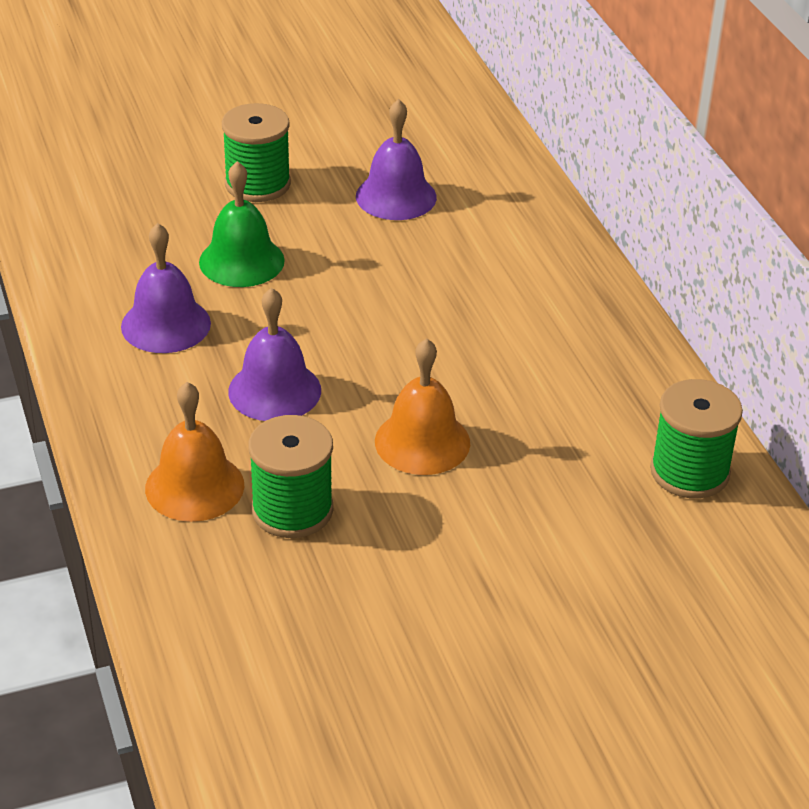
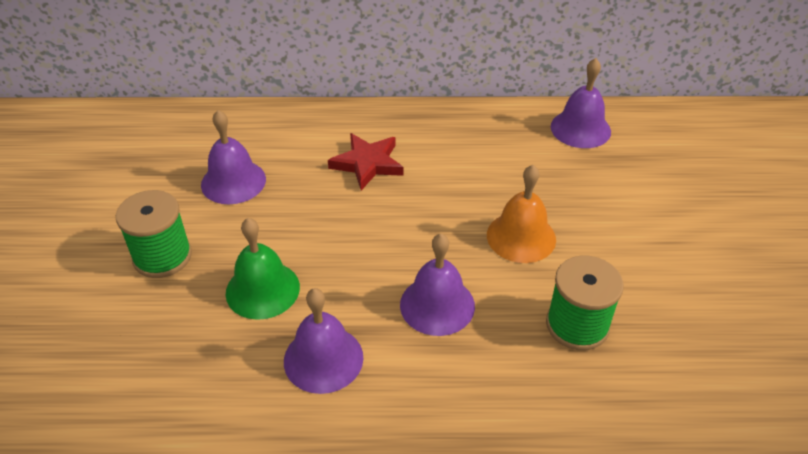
camera: 70 degrees left, 5 degrees up
orange bell [145,382,244,522] -> none
green spool [650,379,743,498] -> purple bell [551,58,611,148]
none -> red star [328,133,404,190]

